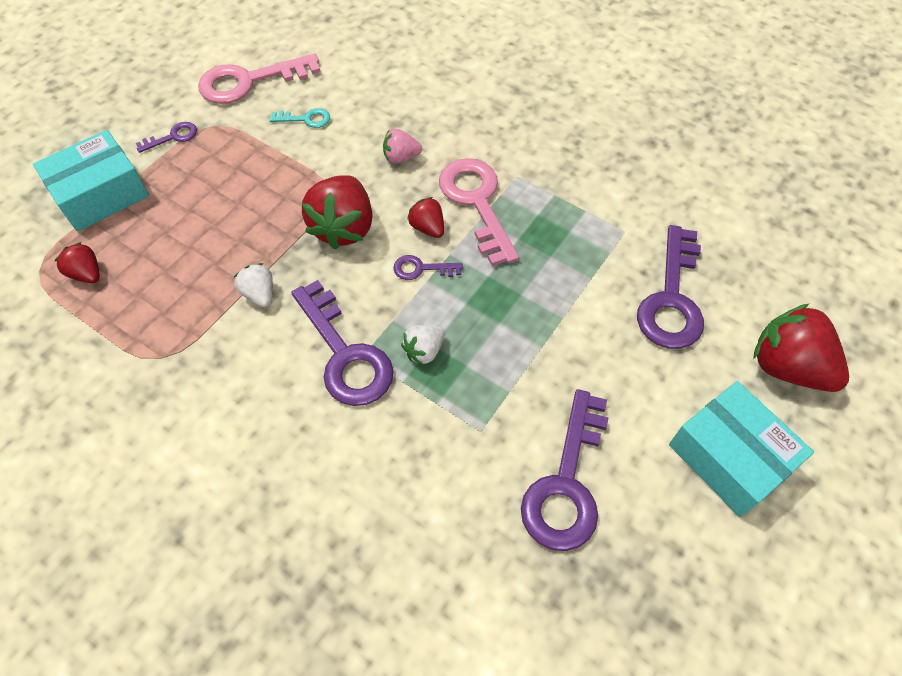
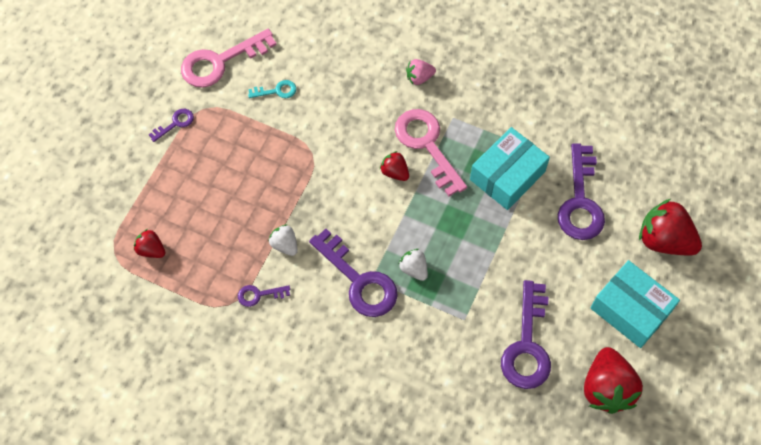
camera: 10 degrees left, 5 degrees up
turquoise box [33,130,149,232] -> turquoise box moved to [470,127,550,210]
red strawberry [302,175,372,250] -> red strawberry moved to [584,347,643,414]
pink strawberry [383,129,422,164] -> pink strawberry moved to [406,59,436,85]
purple key [393,255,463,280] -> purple key moved to [238,285,290,307]
white strawberry [401,325,445,365] -> white strawberry turned 105 degrees clockwise [398,249,428,281]

